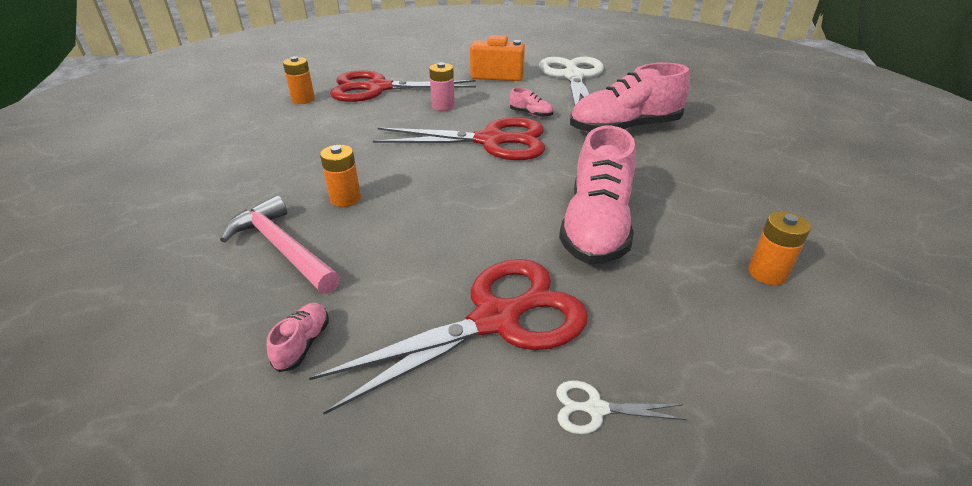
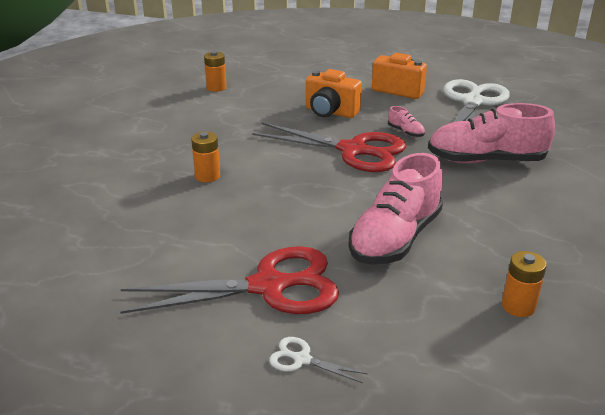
camera: 20 degrees right, 5 degrees down
pink hammer [220,196,340,294] -> none
pink shoe [267,303,329,372] -> none
red scissors [330,70,476,102] -> none
pink battery [429,62,455,111] -> orange camera [306,69,362,118]

